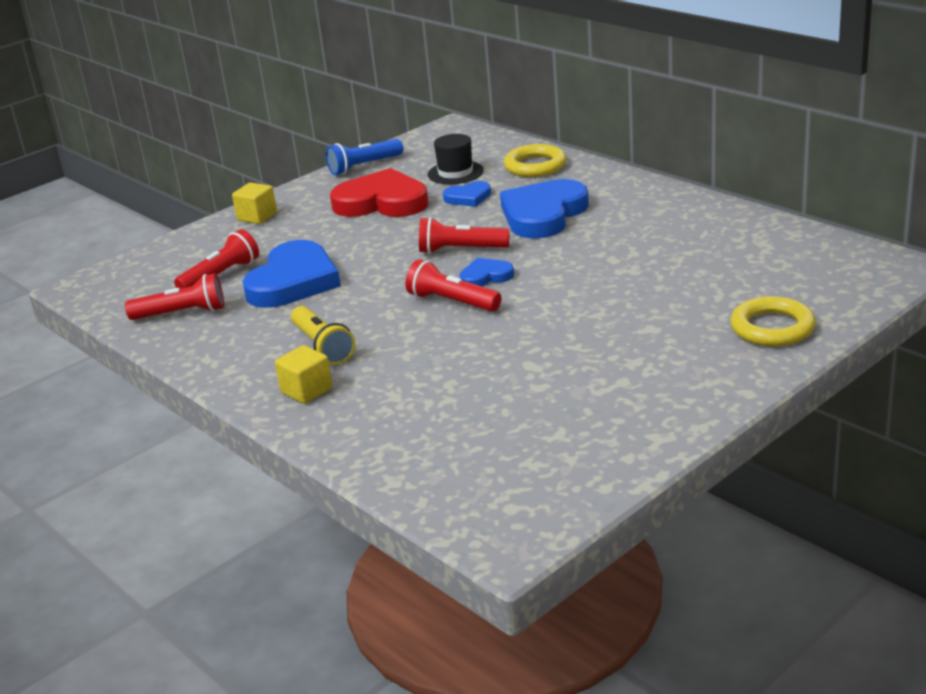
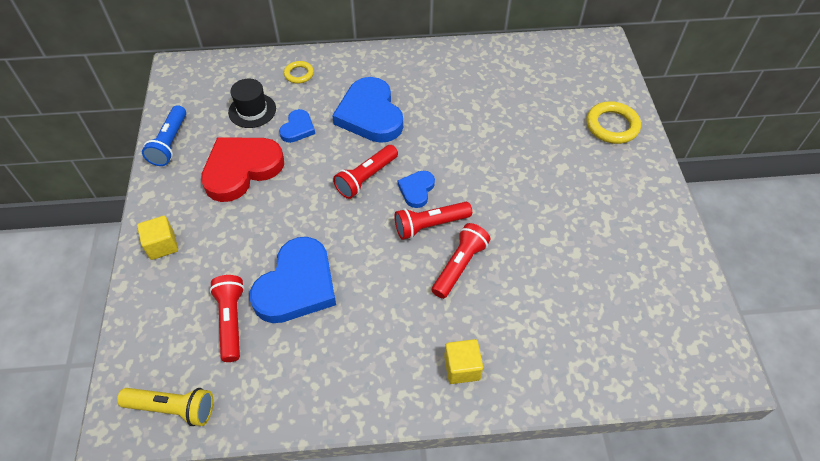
camera: 55 degrees left, 25 degrees up
red flashlight [125,273,224,320] -> red flashlight moved to [432,223,491,299]
blue heart [242,240,341,308] -> blue heart turned 60 degrees clockwise [250,237,336,323]
yellow flashlight [291,306,356,365] -> yellow flashlight moved to [117,388,213,426]
yellow ring [504,144,567,177] -> yellow ring [284,61,314,84], size x0.59

